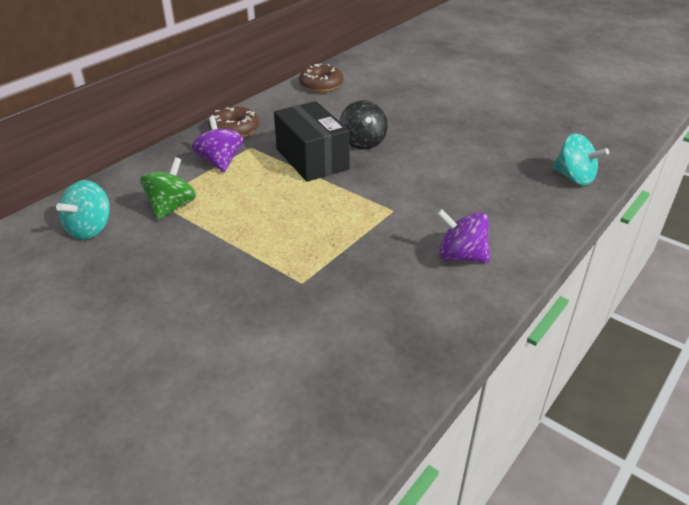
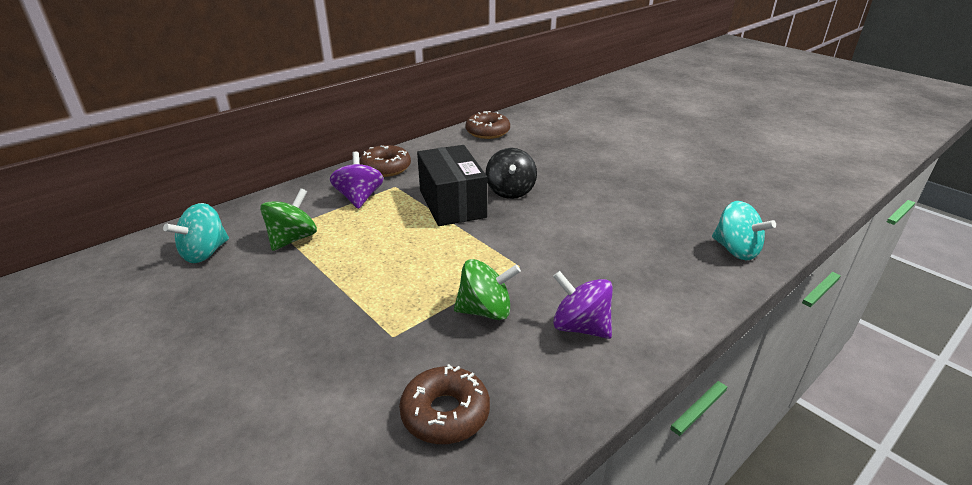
camera: 10 degrees right, 5 degrees down
none -> brown donut [399,364,490,444]
none -> green spinning top [454,259,521,320]

